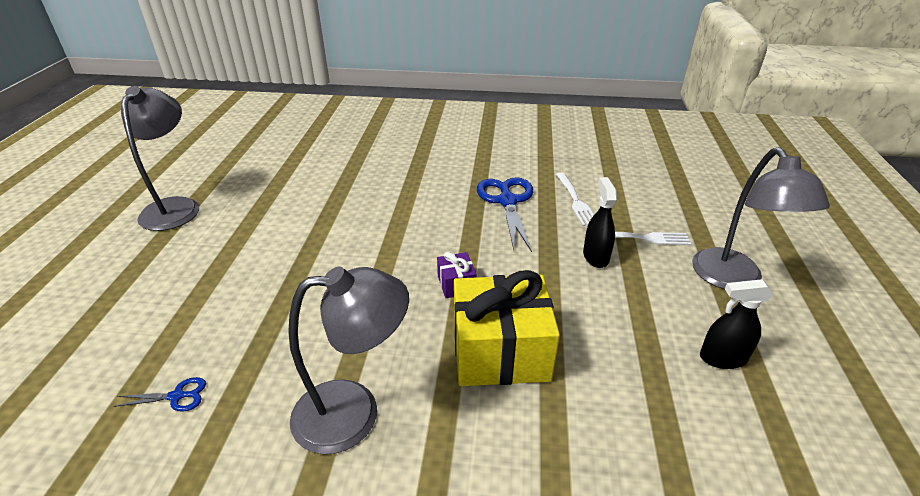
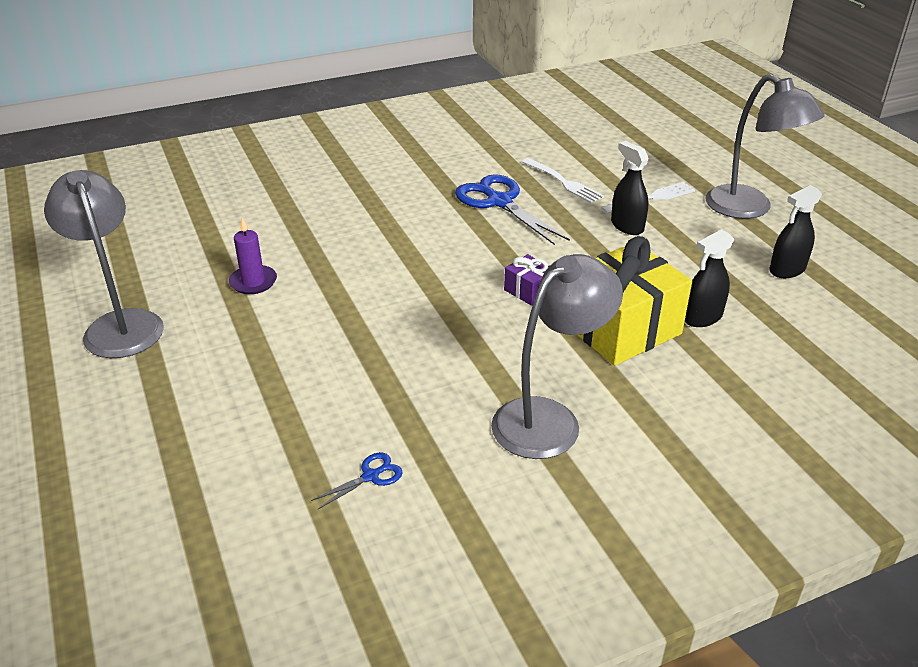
camera: 30 degrees left, 0 degrees up
none -> purple candle [229,217,277,294]
none -> black spray bottle [685,229,734,327]

